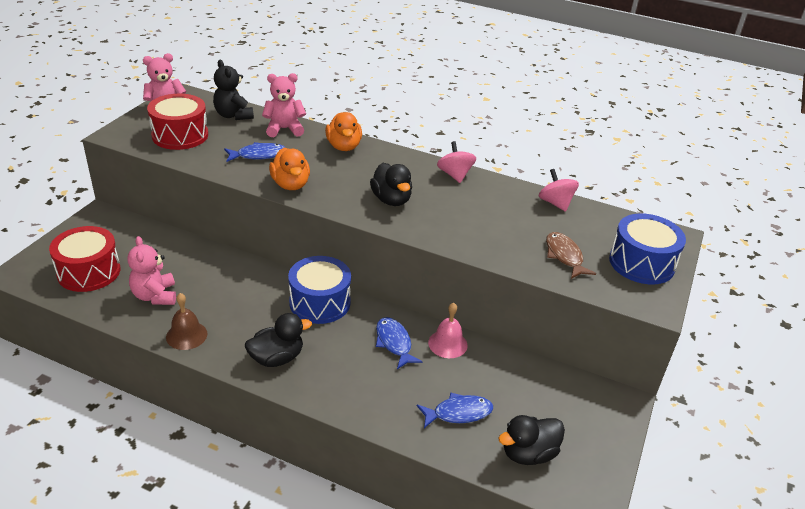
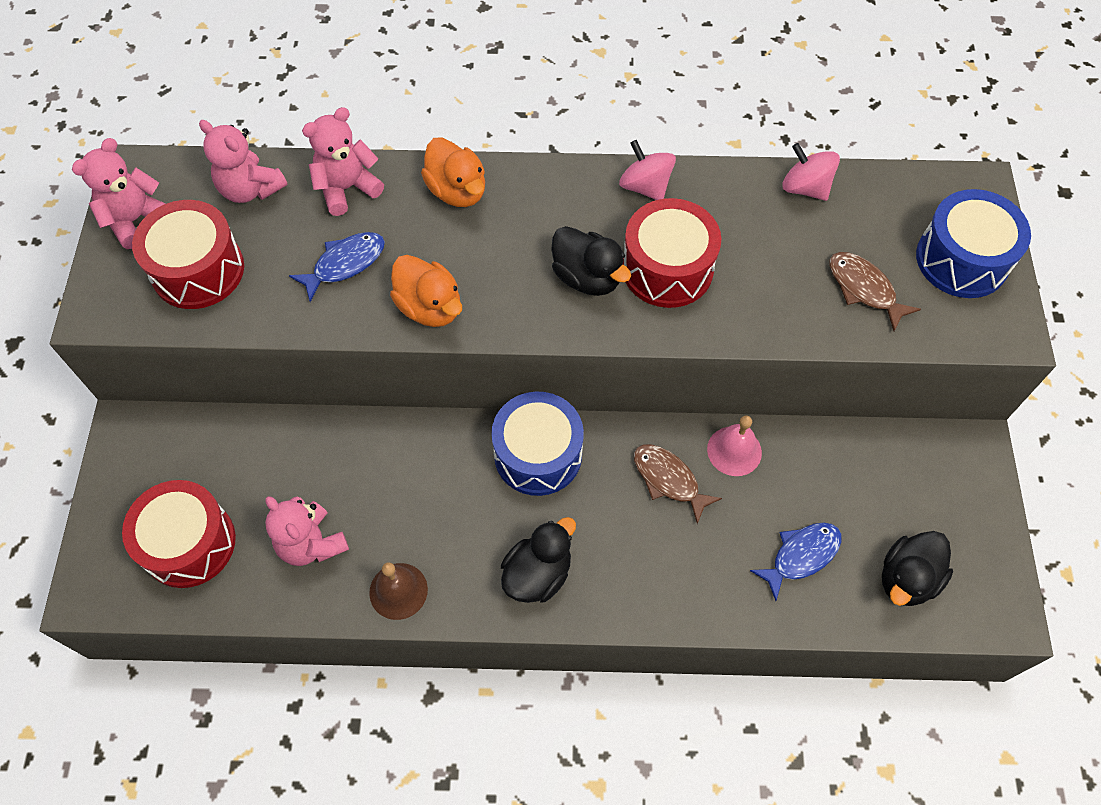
camera: 20 degrees left, 25 degrees up
black teddy bear [213,60,254,120] -> pink teddy bear [199,120,288,203]
blue fish [376,317,423,369] -> brown fish [634,444,722,524]
none -> red drum [623,198,721,308]

